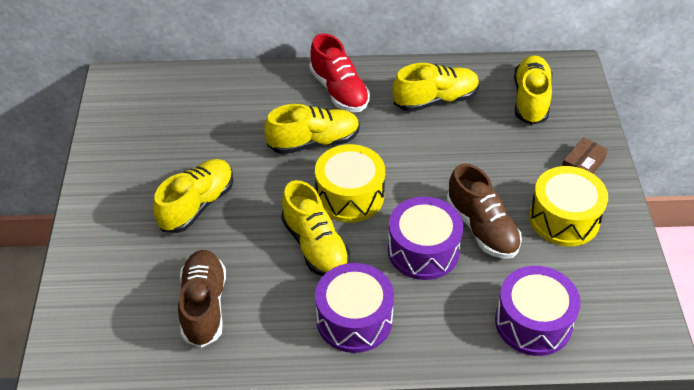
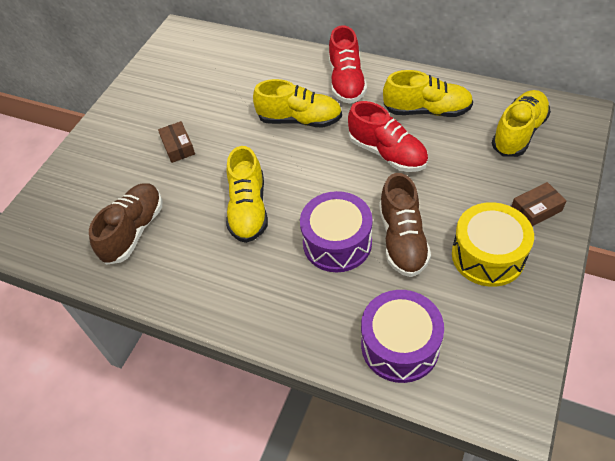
camera: 30 degrees right, 5 degrees up
yellow shoe [153,159,233,233] -> brown box [158,121,195,163]
yellow drum [315,144,385,222] -> none
purple drum [315,263,394,353] -> none
none -> red shoe [348,101,428,172]

